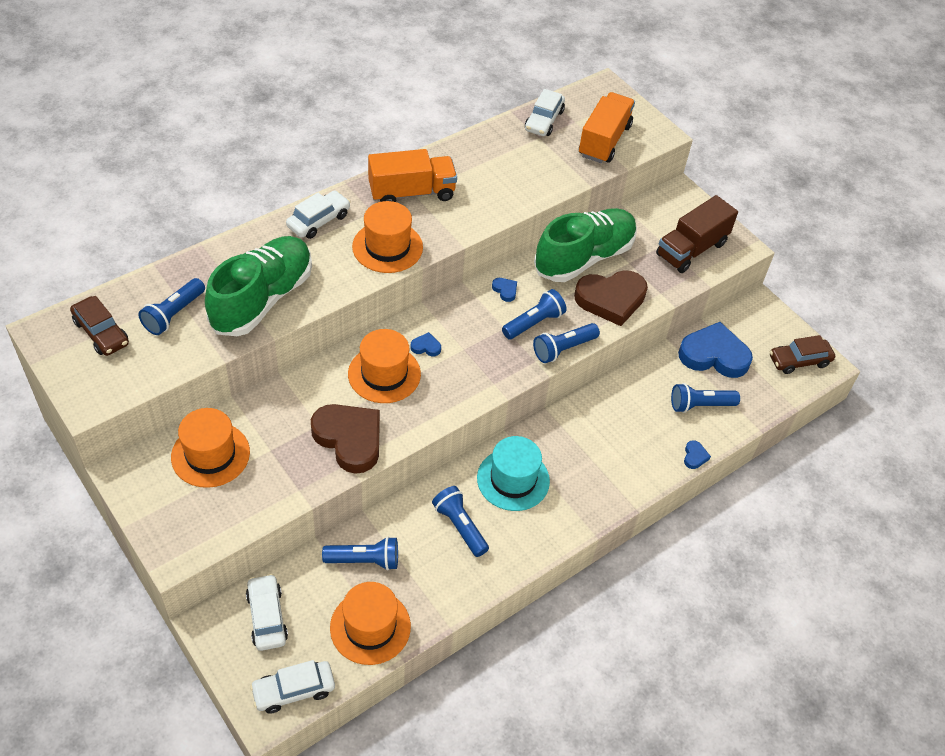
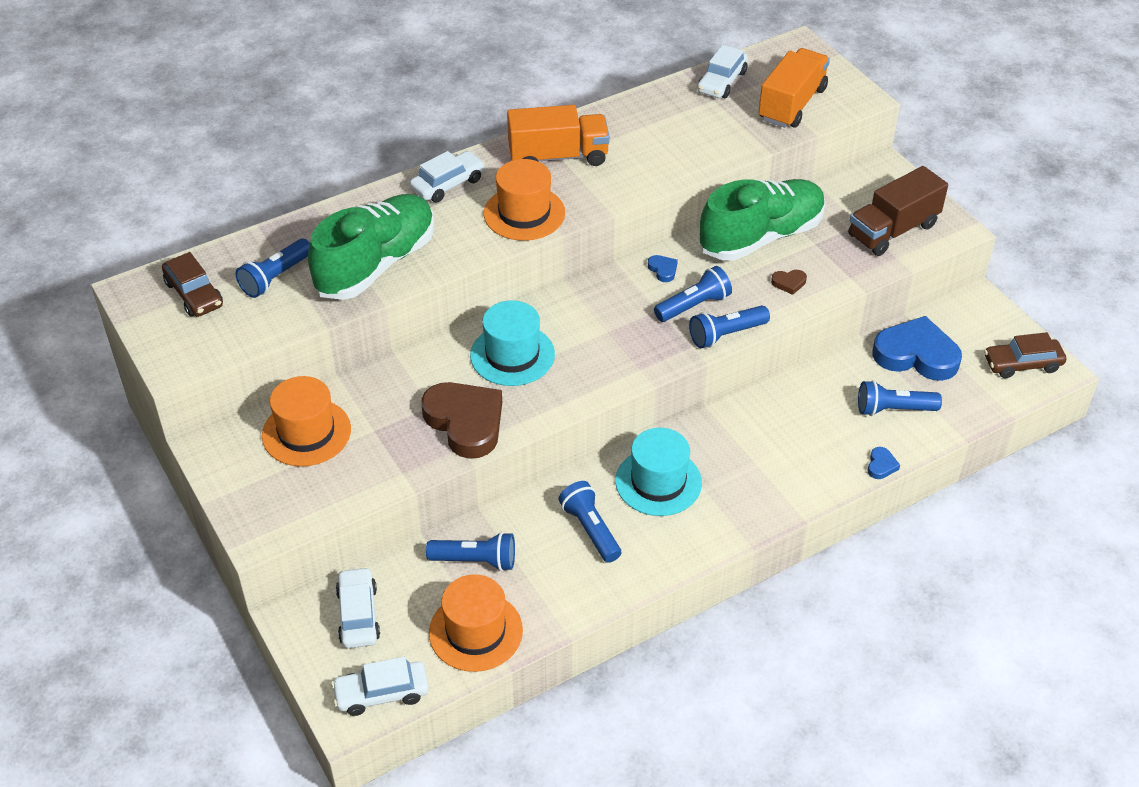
camera: 10 degrees right, 5 degrees down
orange hat [348,329,421,403] -> turquoise hat [470,300,555,386]
blue heart [411,332,441,356] -> none
brown heart [574,270,648,326] -> brown heart [771,270,807,295], size x0.40

